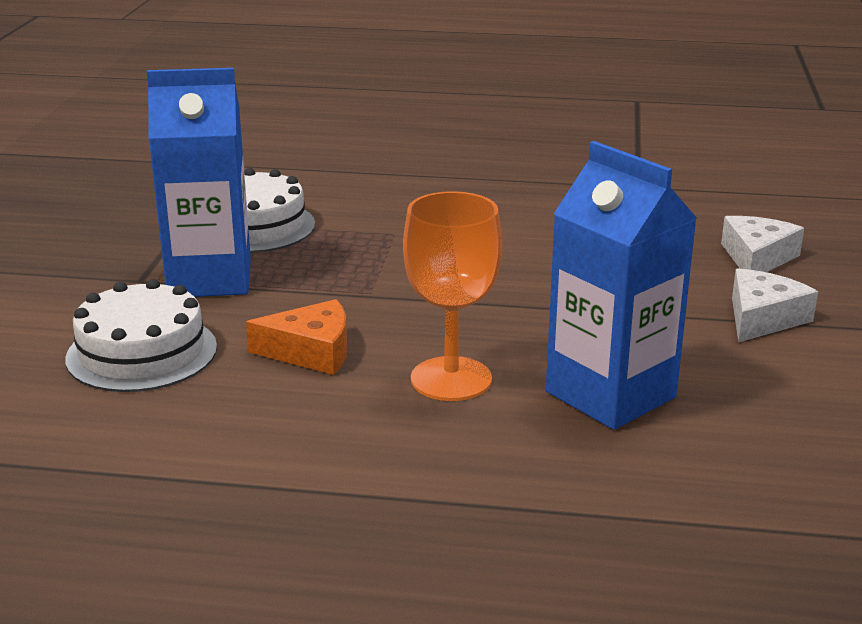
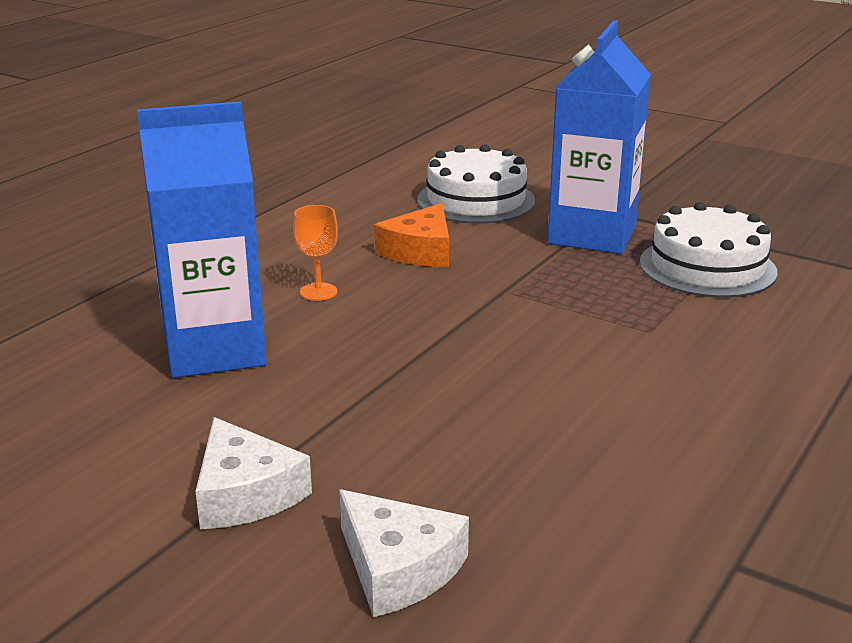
camera: 115 degrees right, 0 degrees up
orange goblet [403,191,502,401] -> orange goblet [293,205,338,301], size x0.51

